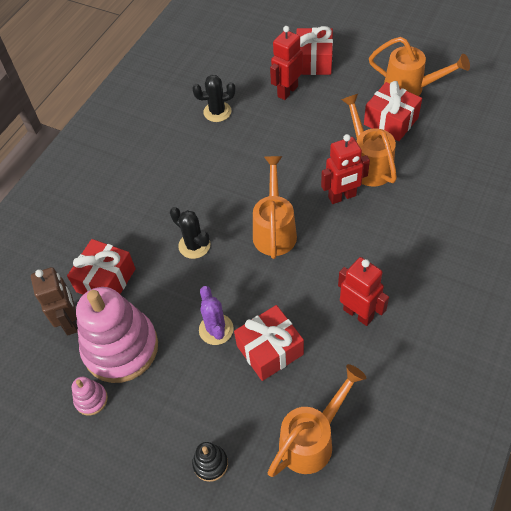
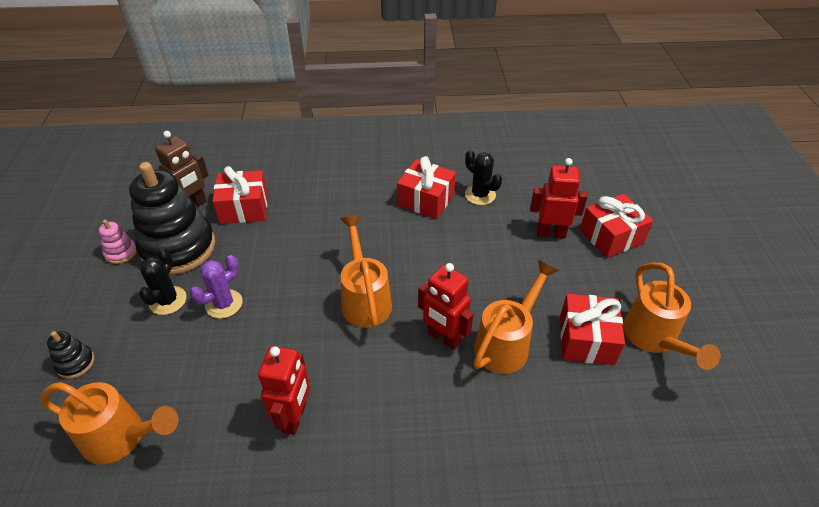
camera: 55 degrees right, 10 degrees down
pink stacking toy [76,287,158,383] -> black stacking toy [129,162,215,275]
black cactus [170,207,211,259] -> black cactus moved to [139,248,186,315]
red gift [234,305,304,381] -> red gift moved to [397,156,456,219]
orange watering can [253,156,297,259] -> orange watering can turned 75 degrees counterclockwise [340,215,392,328]

